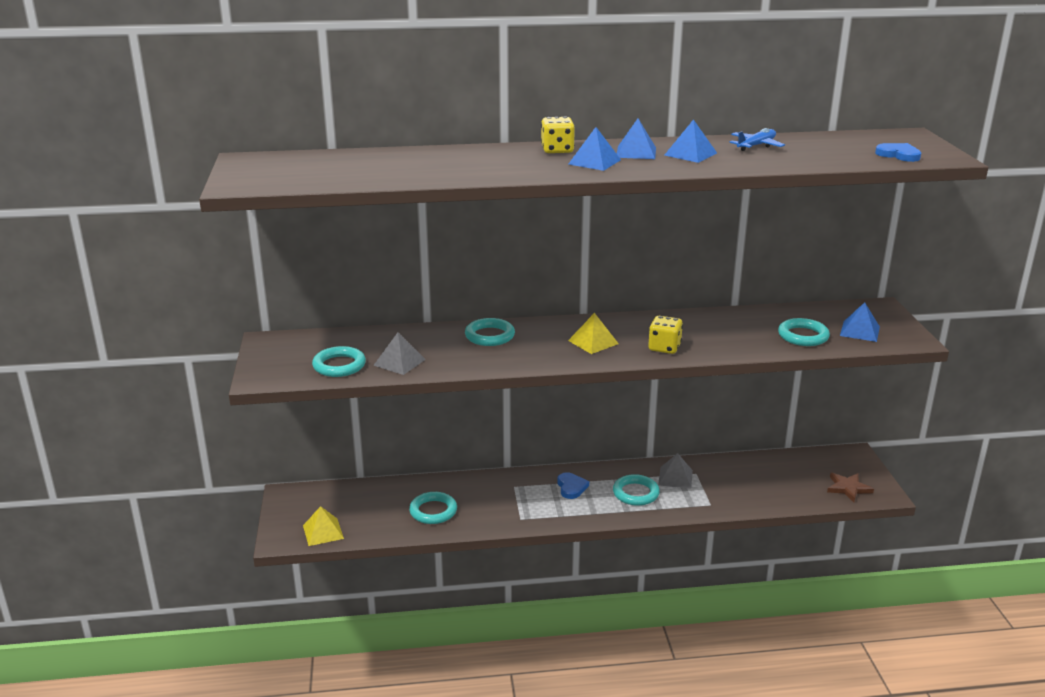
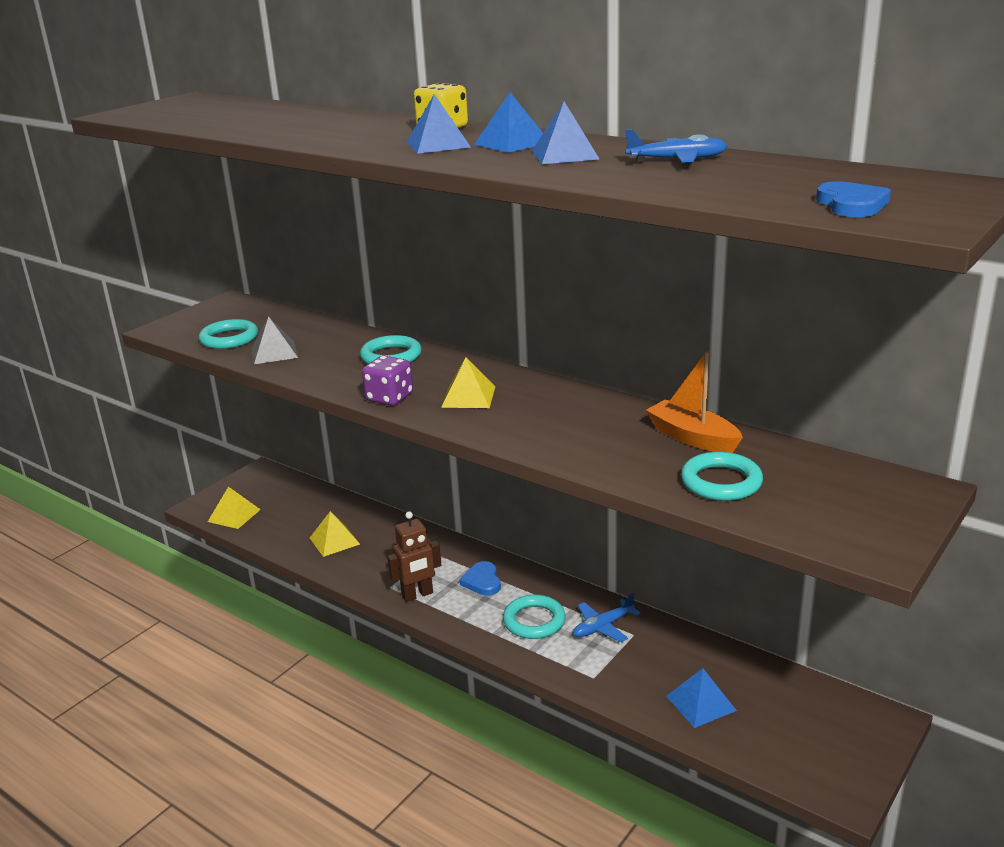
camera: 45 degrees right, 0 degrees up
turquoise ring [409,492,457,524] -> yellow pyramid [310,511,360,557]
blue heart [557,472,589,499] -> blue heart turned 135 degrees clockwise [459,561,501,596]
yellow dice [648,316,683,354] -> none
grey pyramid [658,453,693,489] -> blue plane [573,593,640,642]
brown star [827,473,874,502] -> none
blue pyramid [840,302,880,342] -> blue pyramid moved to [666,668,737,728]
none -> purple dice [362,356,413,406]
none -> brown robot [387,511,441,602]
none -> orange boat [646,351,743,453]

